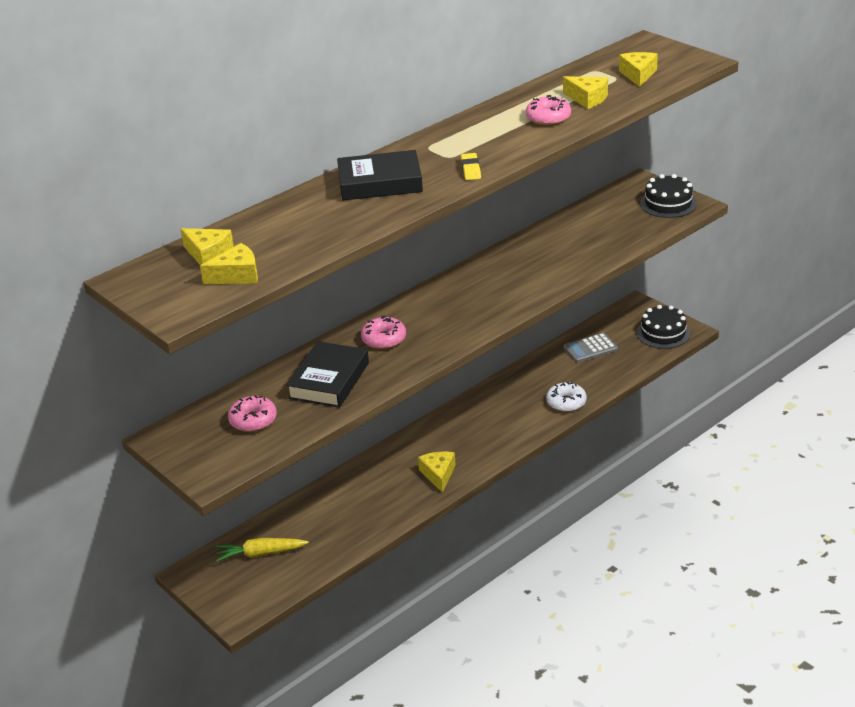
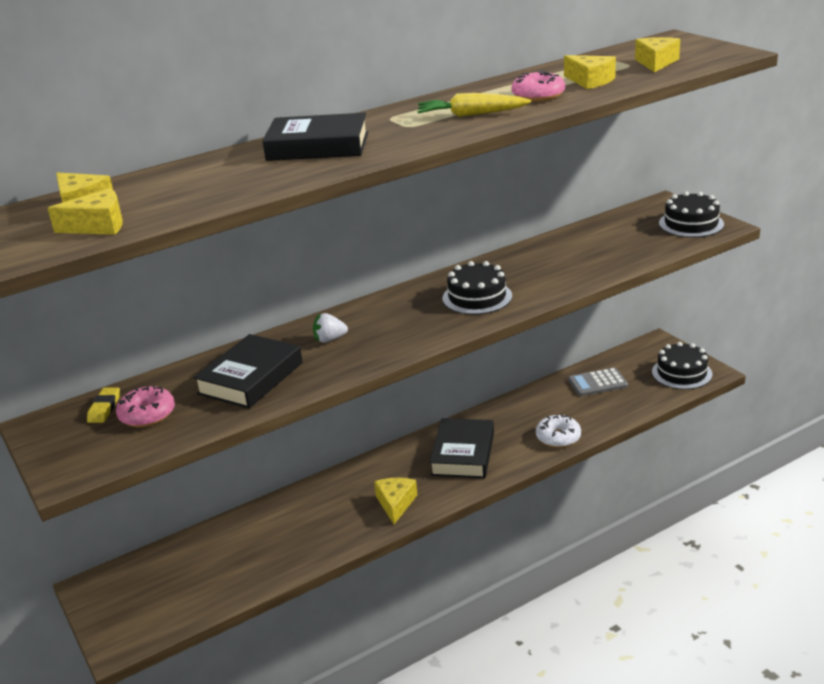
camera: 10 degrees right, 5 degrees down
yellow carrot [216,538,309,562] -> yellow carrot moved to [417,93,531,117]
pink donut [361,315,406,349] -> white strawberry [313,313,348,342]
yellow eraser [461,153,481,180] -> yellow eraser moved to [87,387,120,423]
none -> black book [430,418,494,478]
none -> black cake [442,261,512,315]

